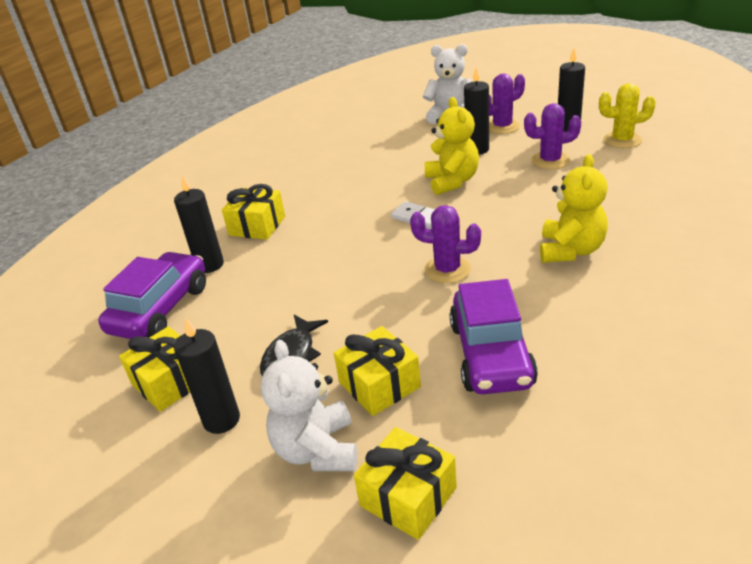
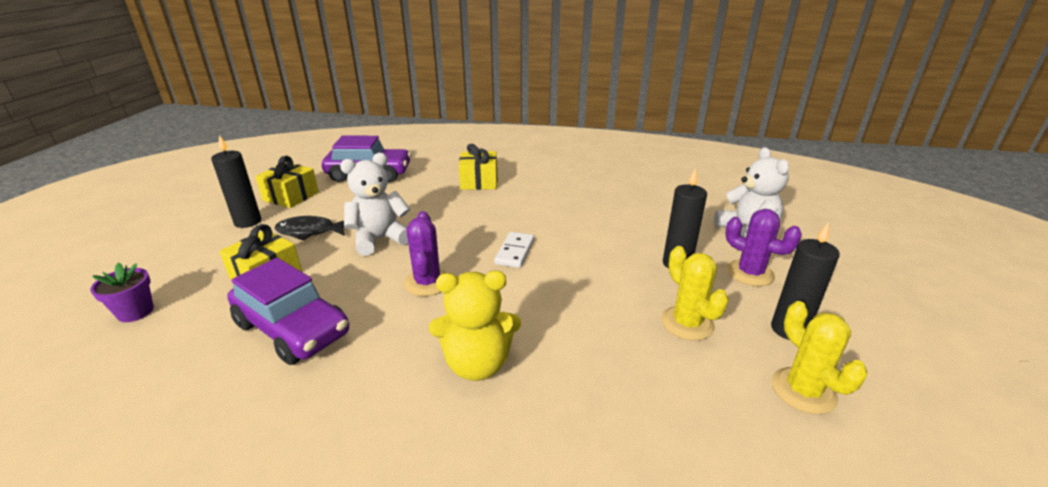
camera: 65 degrees right, 5 degrees down
black candle [174,175,224,273] -> none
white teddy bear [261,340,357,471] -> white teddy bear moved to [340,153,410,256]
yellow gift [354,427,457,540] -> purple flower pot [90,263,154,322]
yellow teddy bear [425,97,479,195] -> none
purple car [449,279,538,394] -> purple car turned 120 degrees counterclockwise [228,258,349,365]
purple cactus [524,103,581,170] -> yellow cactus [661,246,728,341]

